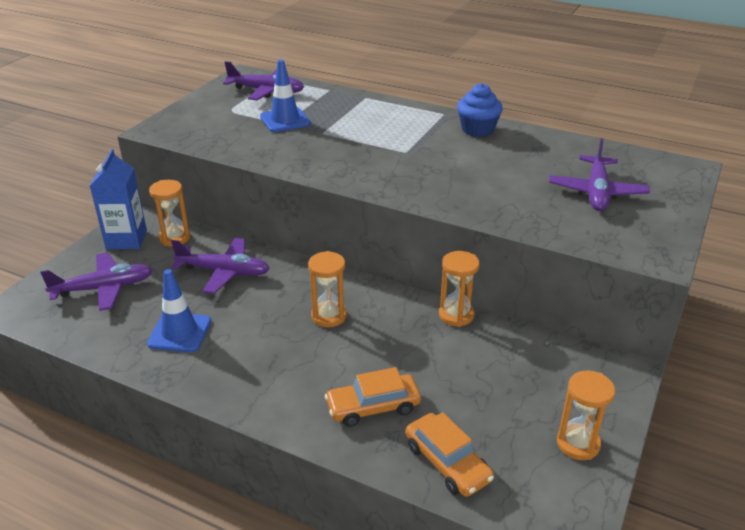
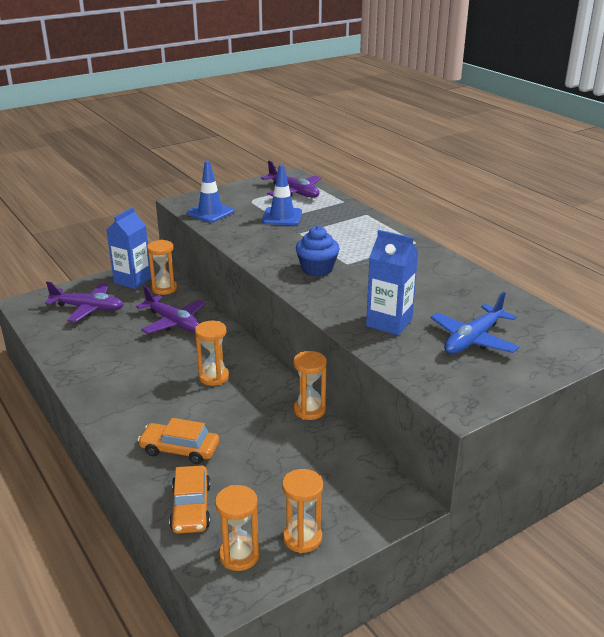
camera: 30 degrees right, 5 degrees down
blue traffic cone [147,269,211,352] -> blue traffic cone moved to [187,161,234,222]
blue cupcake [457,83,503,137] -> blue cupcake moved to [296,226,340,276]
purple plane [549,138,650,211] -> blue plane [431,292,519,354]
none -> orange hourglass [215,485,260,571]
none -> blue carton [366,230,419,335]

